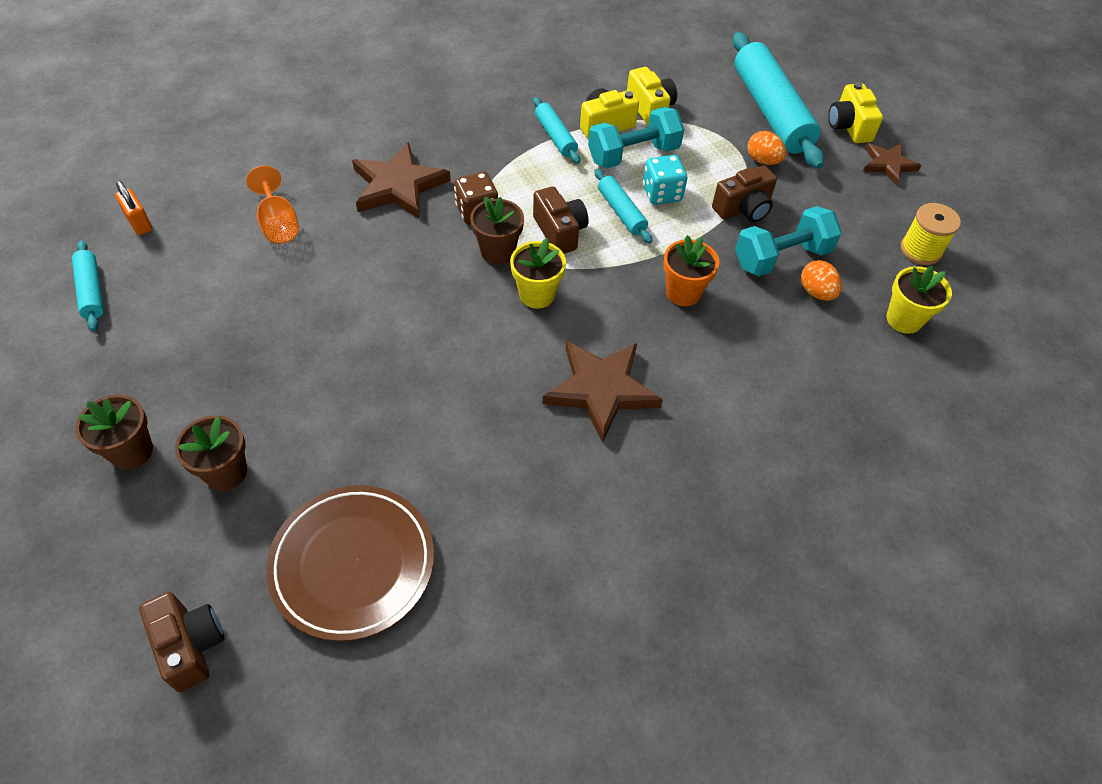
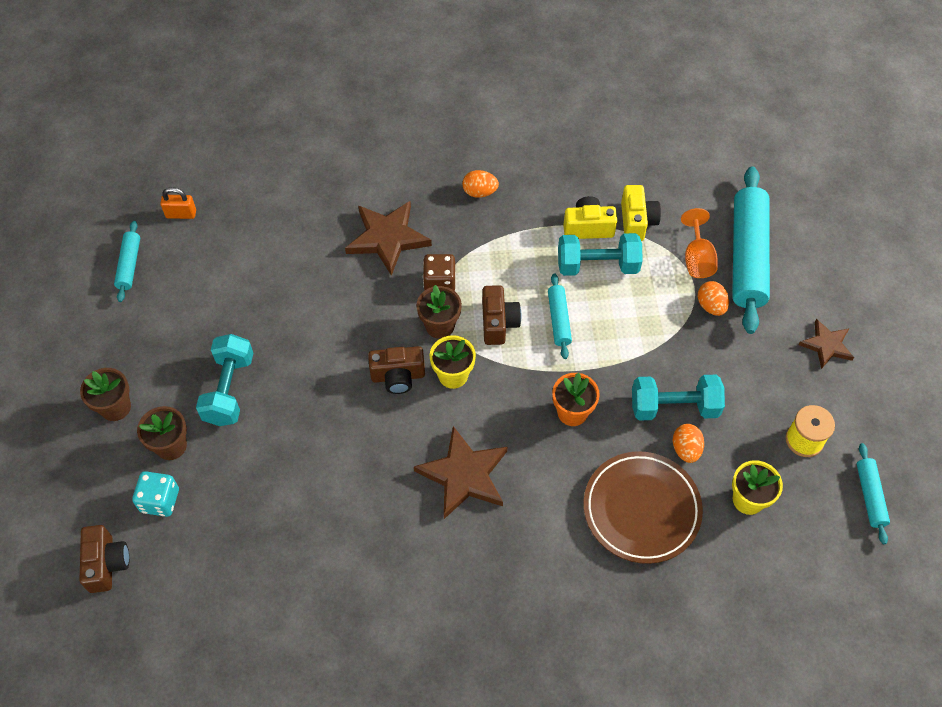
camera: 25 degrees right, 5 degrees up
orange padlock [115,180,152,235] -> orange padlock turned 75 degrees counterclockwise [160,187,196,219]
orange goblet [246,165,299,244] -> orange goblet moved to [681,208,718,278]
brown plate [266,485,434,641] -> brown plate moved to [583,452,703,564]
turquoise rolling pin [533,97,580,164] -> turquoise rolling pin moved to [857,443,890,544]
turquoise dice [643,155,687,205] -> turquoise dice moved to [132,471,179,517]
brown camera [712,165,777,222] -> brown camera moved to [368,346,425,394]
yellow camera [828,82,883,143] -> none
none -> turquoise dumbbell [196,334,253,426]
none -> orange egg [463,170,499,198]

